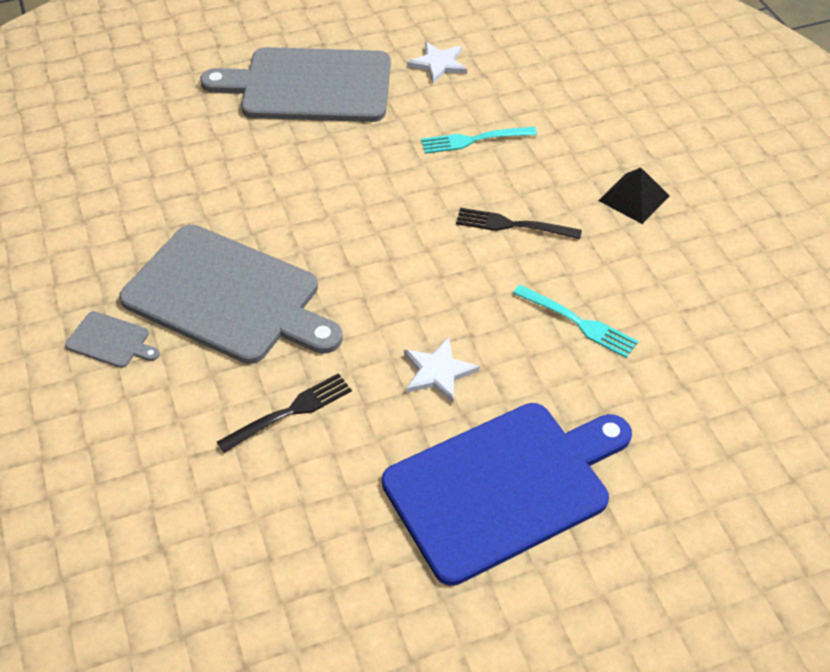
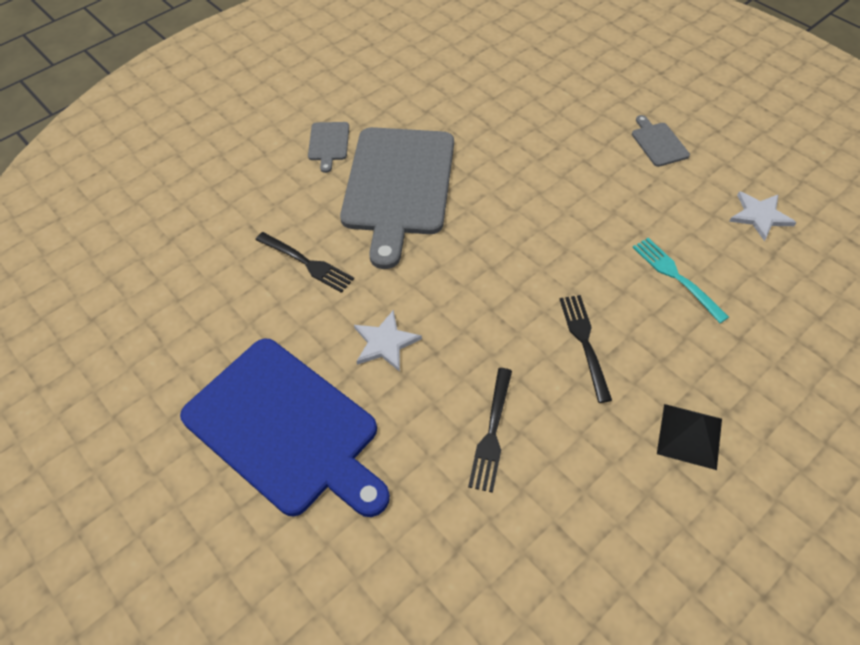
camera: 70 degrees right, 5 degrees up
grey cutting board [200,47,391,122] -> grey cutting board [632,115,690,167], size x0.40
turquoise fork [513,285,638,358] -> black fork [468,368,512,493]

